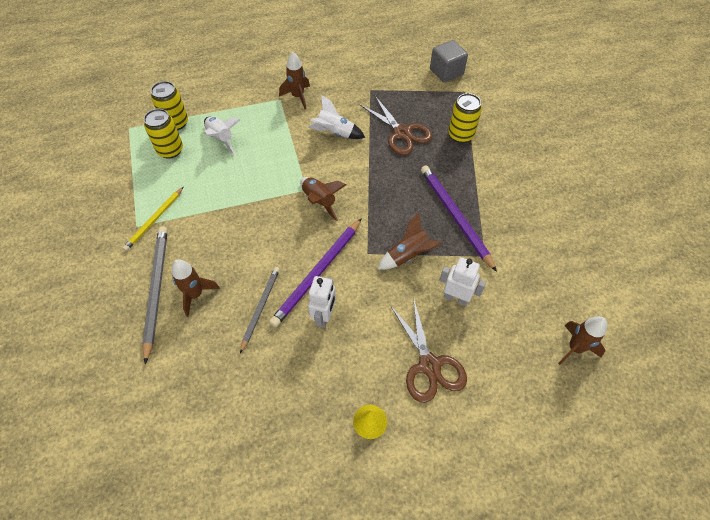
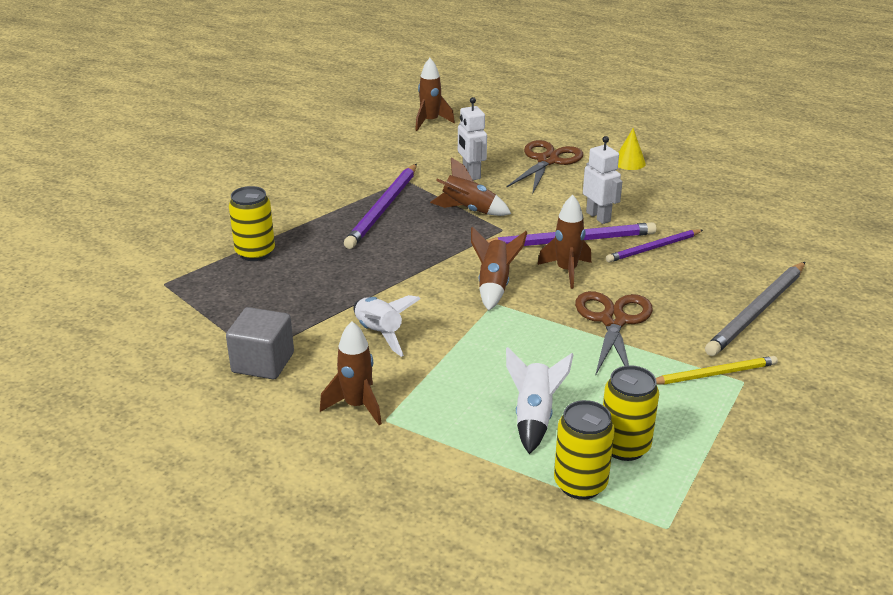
camera: 135 degrees left, 25 degrees down
brown rocket [172,259,220,317] -> brown rocket moved to [537,195,591,289]
grey pencil [240,267,280,353] -> purple pencil [606,229,703,263]
white robot [308,276,336,328] -> white robot turned 90 degrees clockwise [583,136,623,224]
brown scissors [359,96,432,155] -> brown scissors moved to [575,291,653,376]
grey cube [430,40,468,83] -> grey cube moved to [226,307,294,379]

